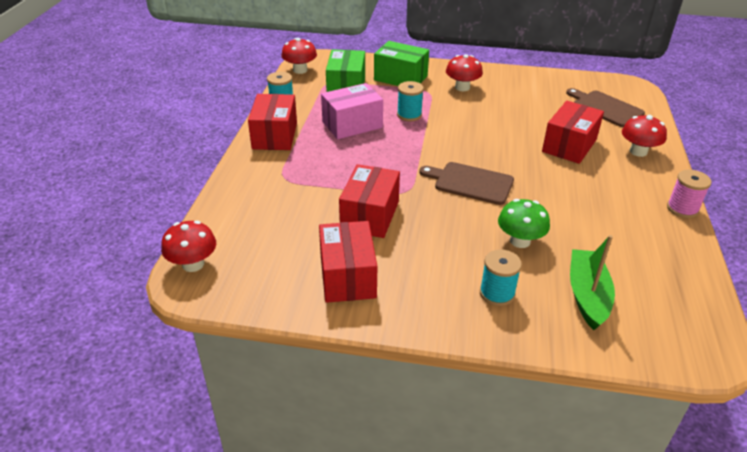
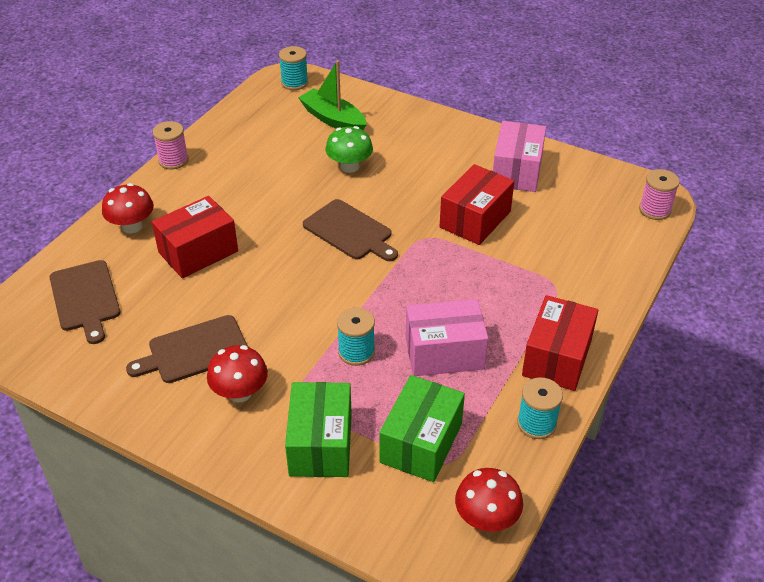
camera: 160 degrees left, 5 degrees up
red mushroom [161,221,216,272] -> pink spool [639,169,680,220]
red box [319,221,377,303] -> pink box [493,121,546,192]
green box [374,41,429,86] -> green box turned 45 degrees clockwise [285,382,352,477]
turquoise spool [480,249,522,306] -> turquoise spool moved to [279,46,308,90]
green boat [570,235,615,330] -> green boat turned 105 degrees clockwise [298,60,367,130]
none -> brown cutting board [126,315,248,383]

